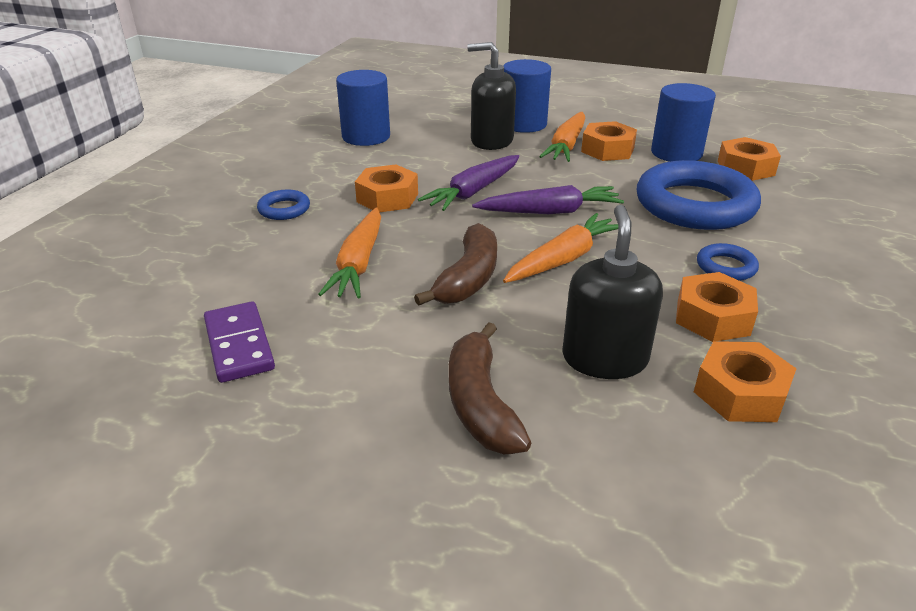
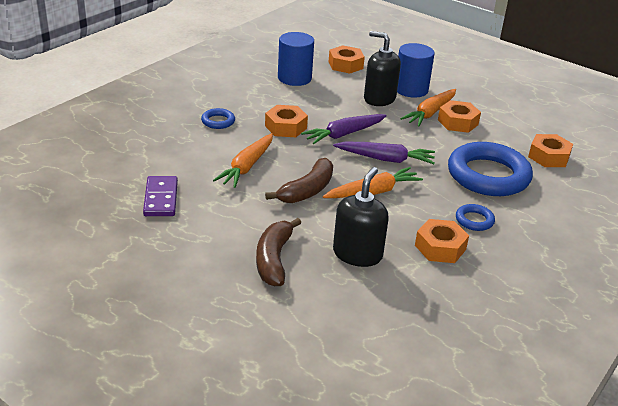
camera: 15 degrees right, 0 degrees up
blue cylinder [651,83,716,162] -> none
orange nut [694,341,797,422] -> orange nut moved to [329,45,365,74]

